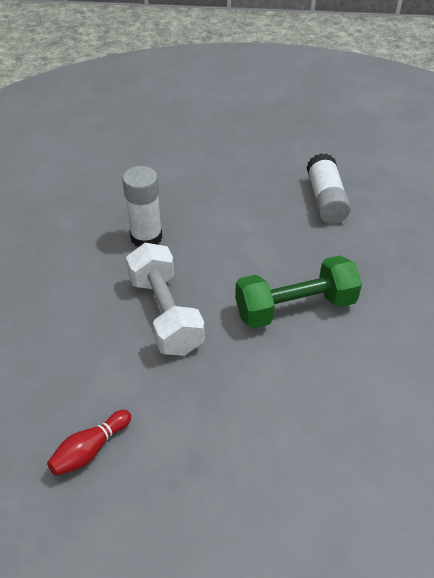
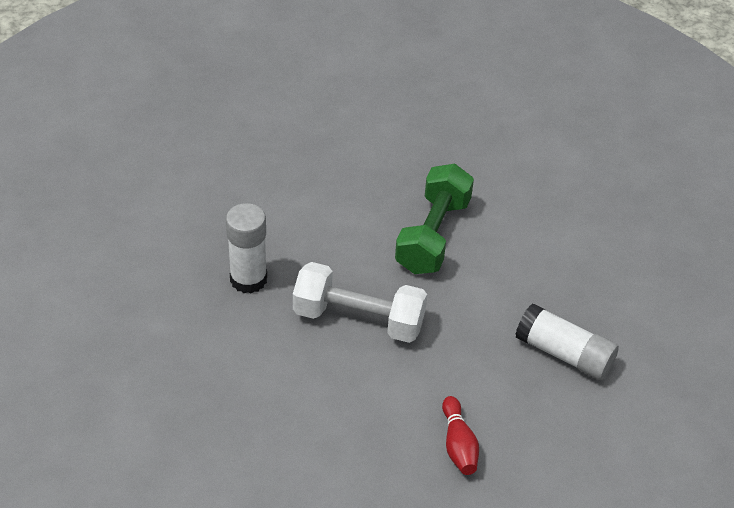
camera: 55 degrees left, 0 degrees up
white glue stick [306,153,351,224] -> white glue stick moved to [515,303,619,380]

